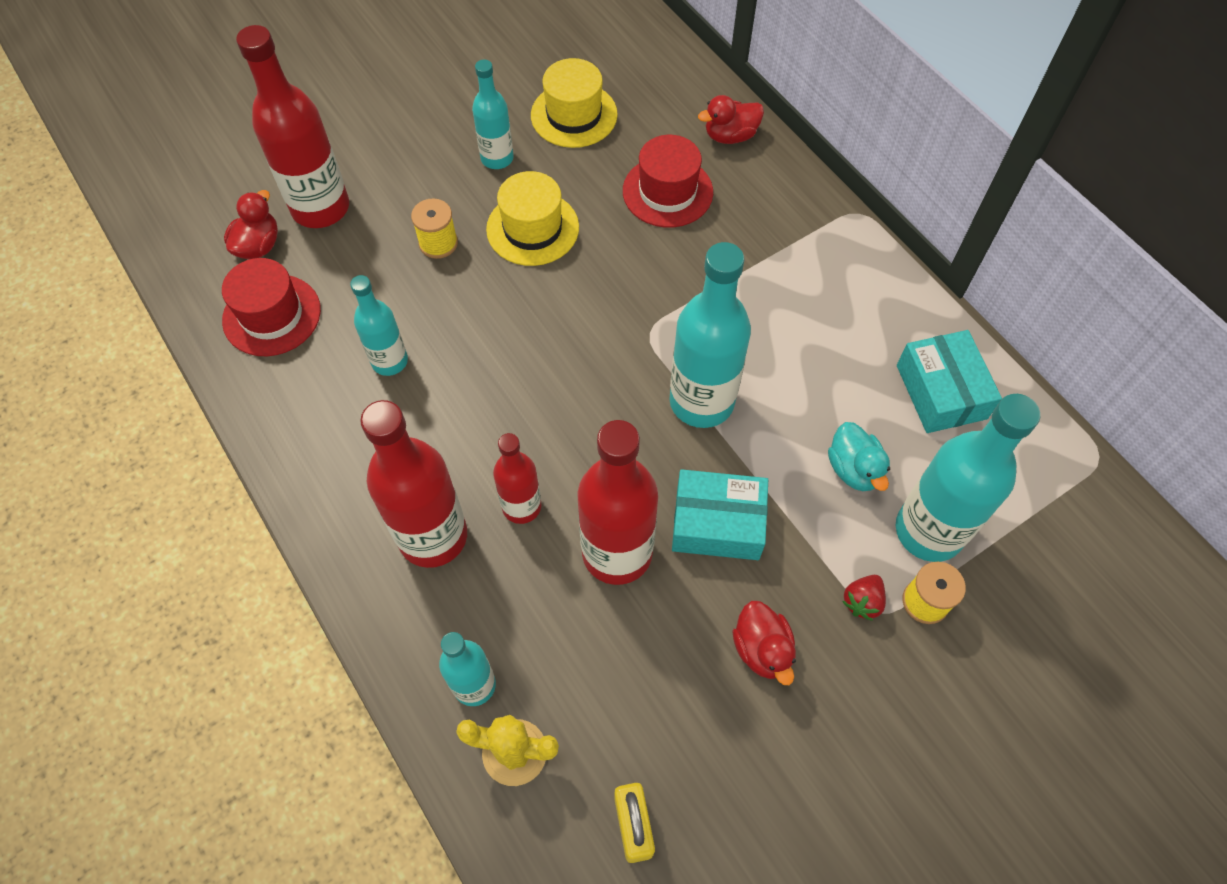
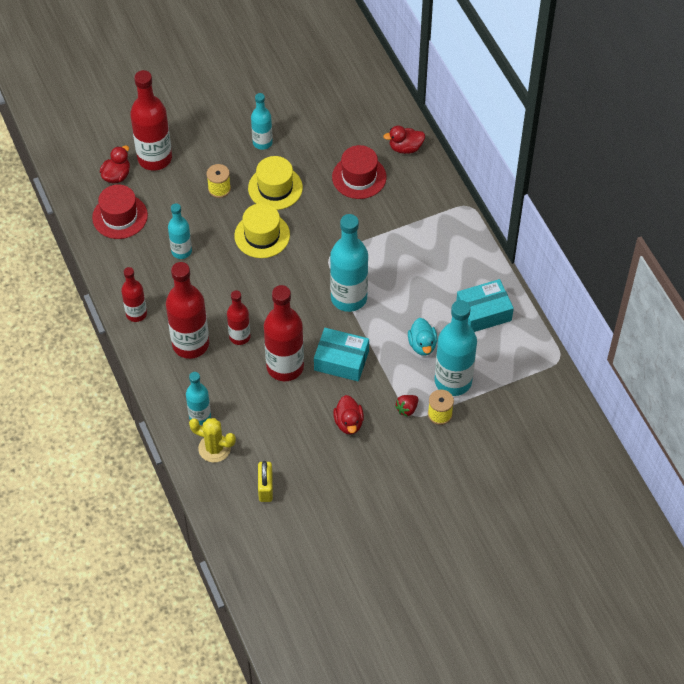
camera: 10 degrees right, 5 degrees down
yellow hat [531,58,618,148] -> yellow hat moved to [234,203,290,258]
turquoise box [897,330,1002,433] -> turquoise box turned 75 degrees clockwise [456,279,514,332]
none -> red bottle [121,267,147,322]

